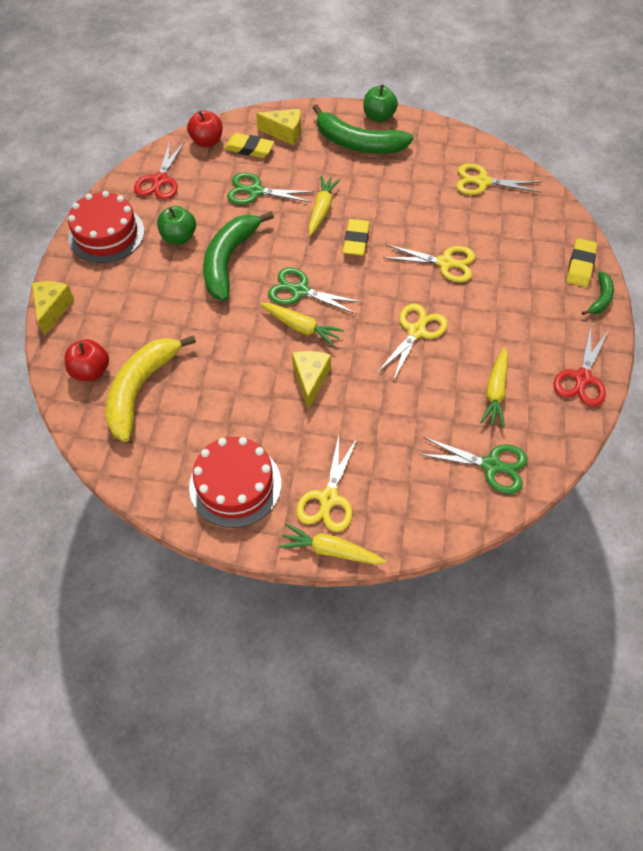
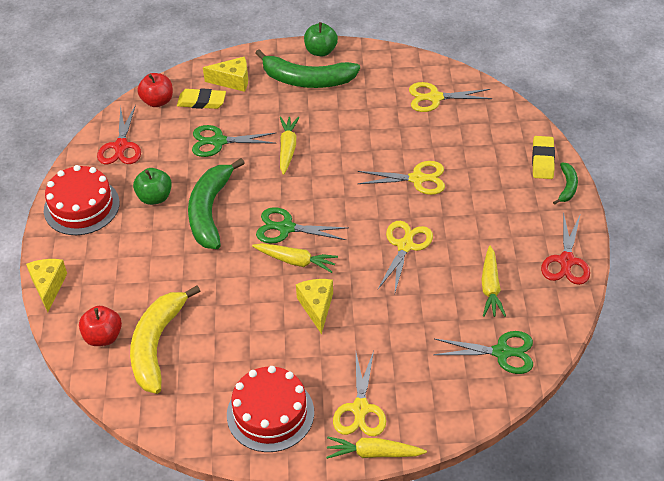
camera: 10 degrees left, 10 degrees down
yellow eraser [343,219,370,256] -> none

